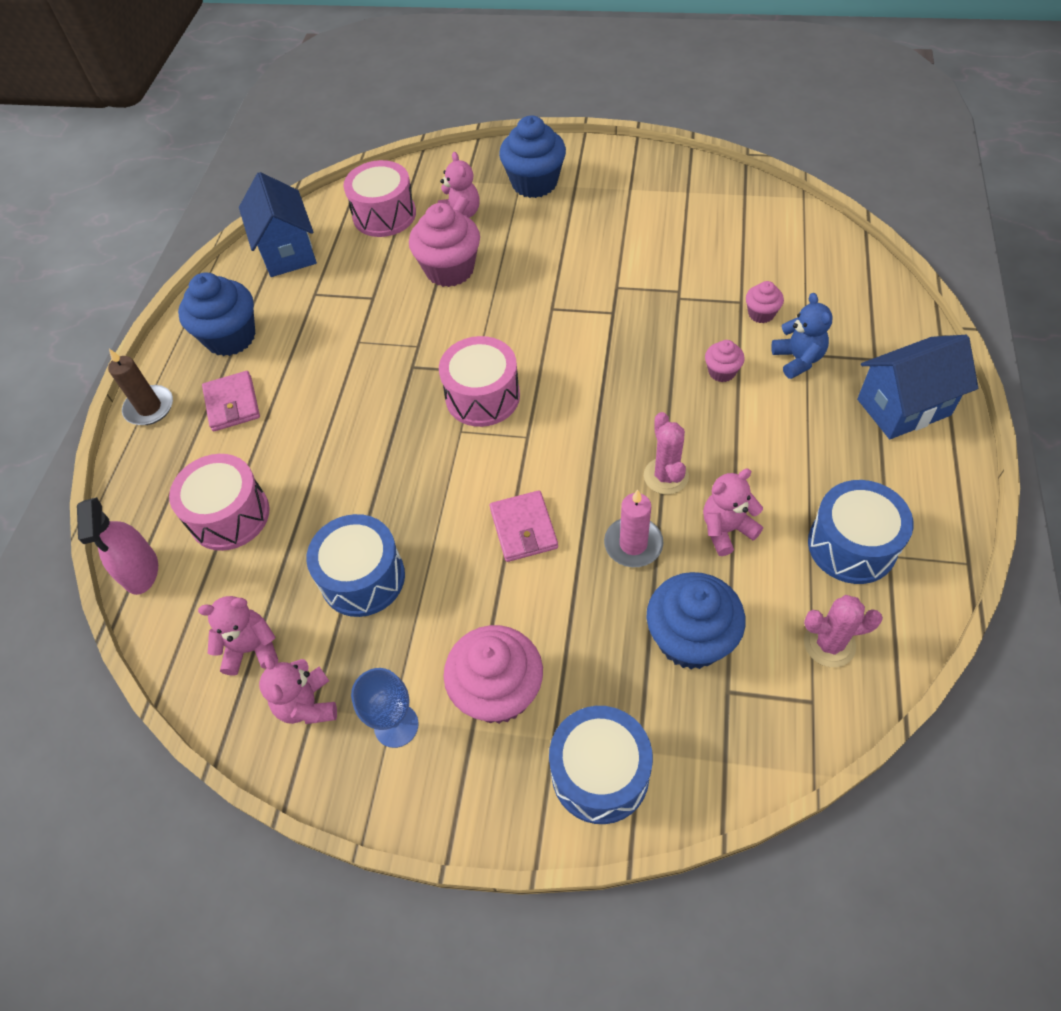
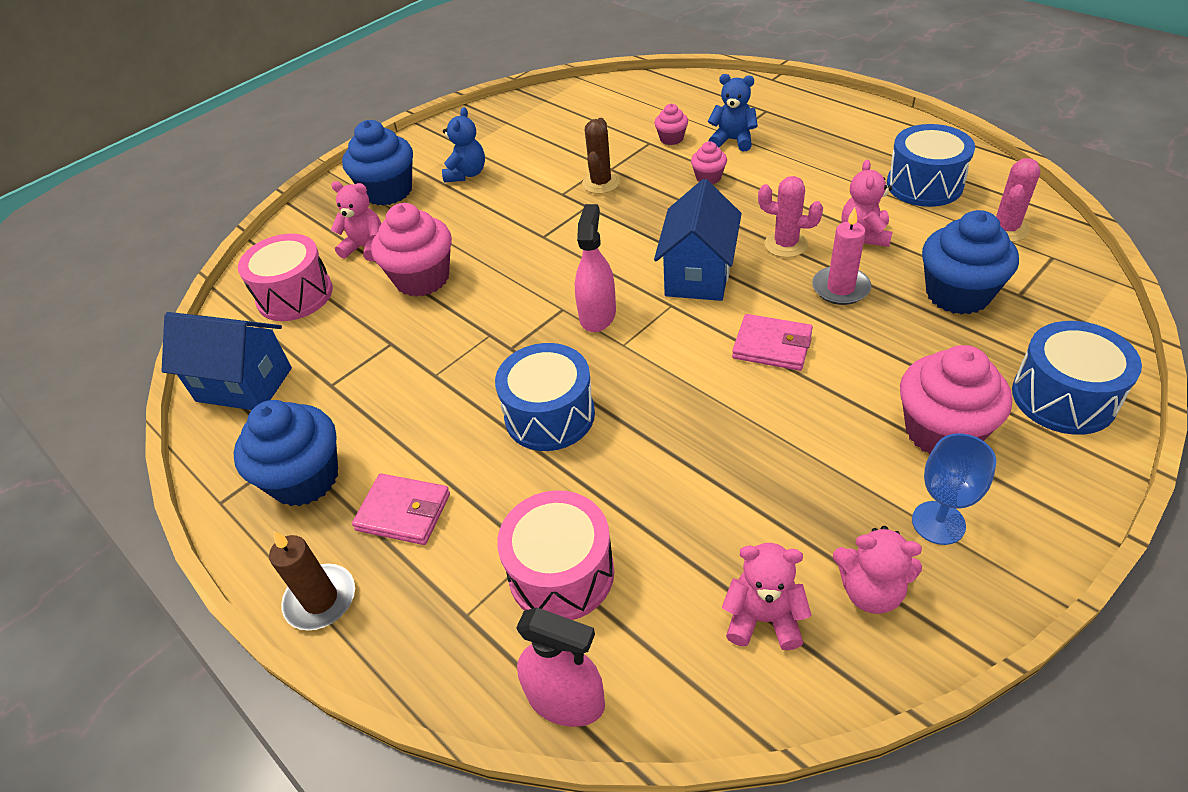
camera: 55 degrees left, 10 degrees down
pink teddy bear [198,596,278,676] -> pink teddy bear turned 75 degrees clockwise [722,543,812,651]
blue drum [306,514,405,617] -> blue drum moved to [495,343,595,451]
pink drum [439,336,520,427] -> pink spray bottle [575,204,616,332]
blue house [857,335,978,439] -> blue house moved to [654,179,742,301]
none -> blue teddy bear [442,107,485,182]
none -> brown cactus [582,118,620,194]

